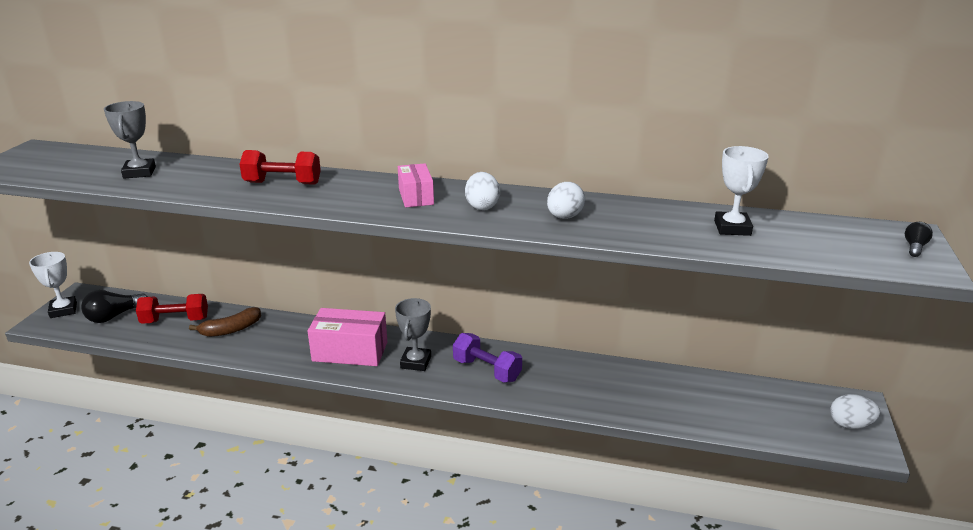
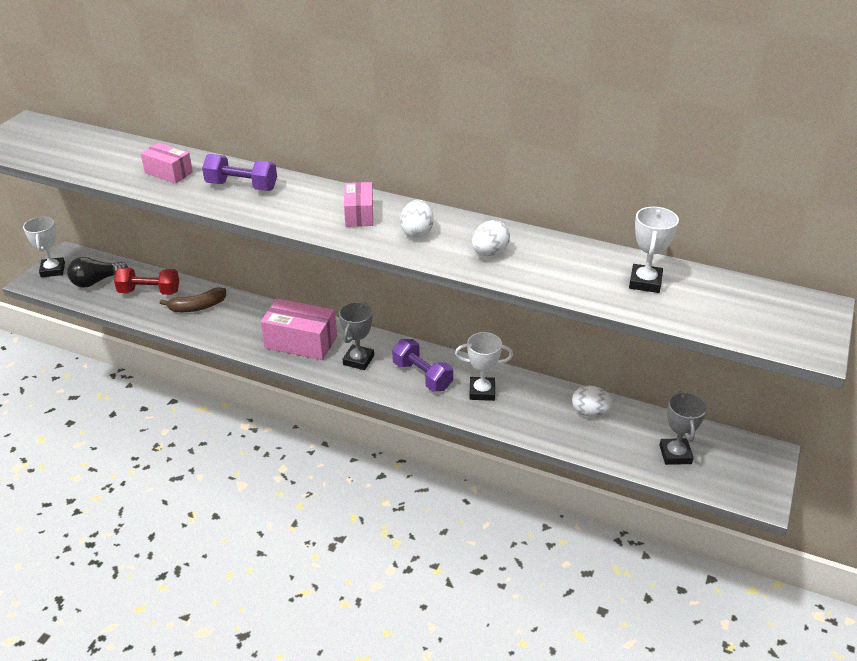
camera: 10 degrees right, 10 degrees up
grey trophy [104,101,156,178] -> grey trophy moved to [659,391,707,465]
red dumbbell [240,150,321,185] -> purple dumbbell [202,154,277,191]
white egg [830,394,880,429] -> white egg moved to [572,386,614,416]
black light bulb [905,222,933,257] -> none
none -> pink box [141,143,193,183]
none -> white trophy [455,332,513,401]

